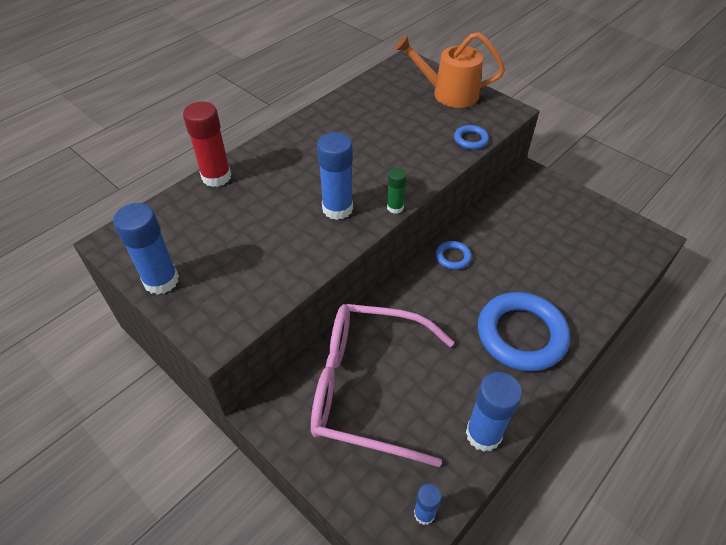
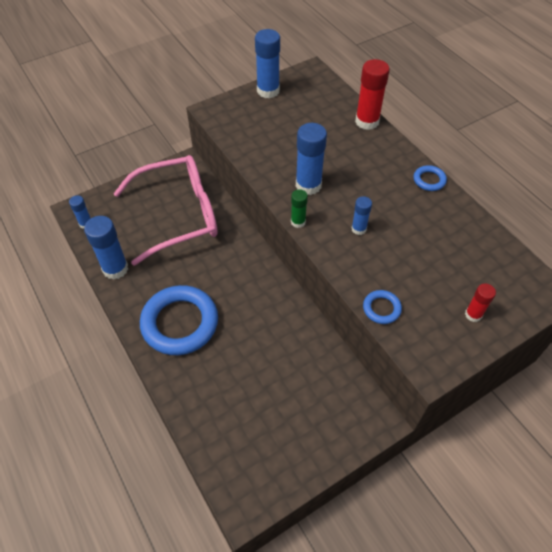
camera: 105 degrees right, 5 degrees up
pink glasses [311,304,454,467] -> pink glasses turned 45 degrees clockwise [114,155,218,266]
orange watering can [395,32,505,108] -> red glue stick [465,283,496,322]
blue ring [436,241,472,270] -> blue ring moved to [414,165,447,191]
none -> blue glue stick [351,196,372,235]

